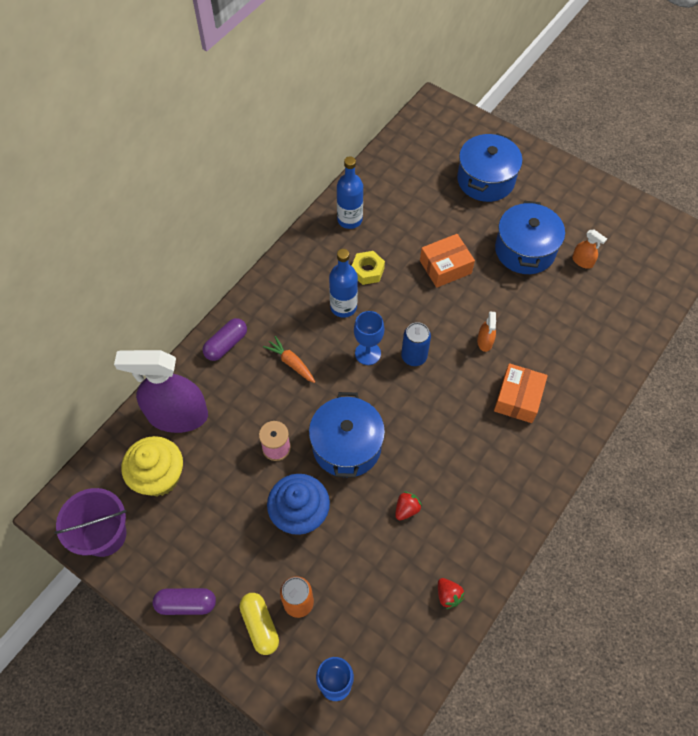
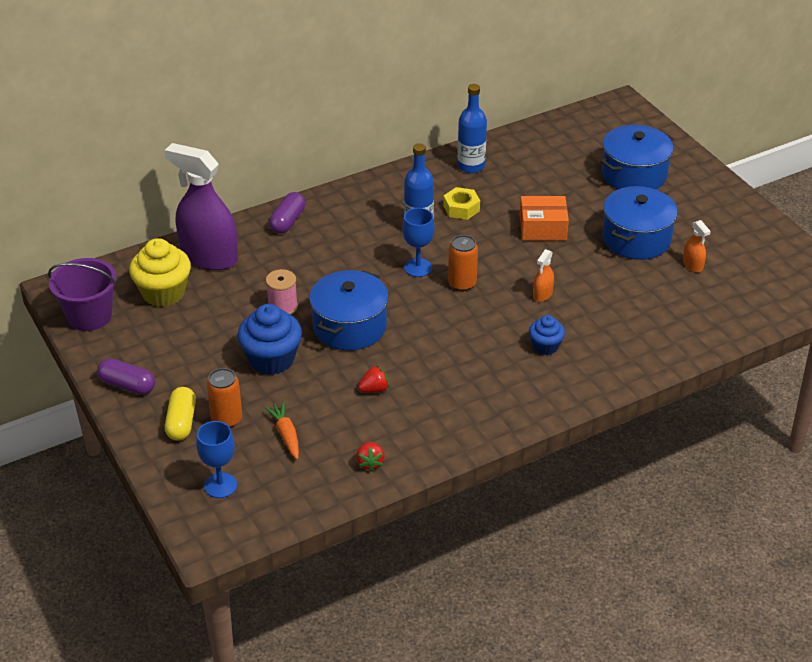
camera: 25 degrees right, 20 degrees down
purple capsule [203,318,247,361] -> purple capsule turned 45 degrees counterclockwise [269,192,305,234]
orange carrot [263,336,315,383] -> orange carrot moved to [264,401,299,459]
blue can [401,322,431,366] -> orange can [448,235,478,291]
orange box [494,363,548,423] -> blue cupcake [529,315,565,355]

